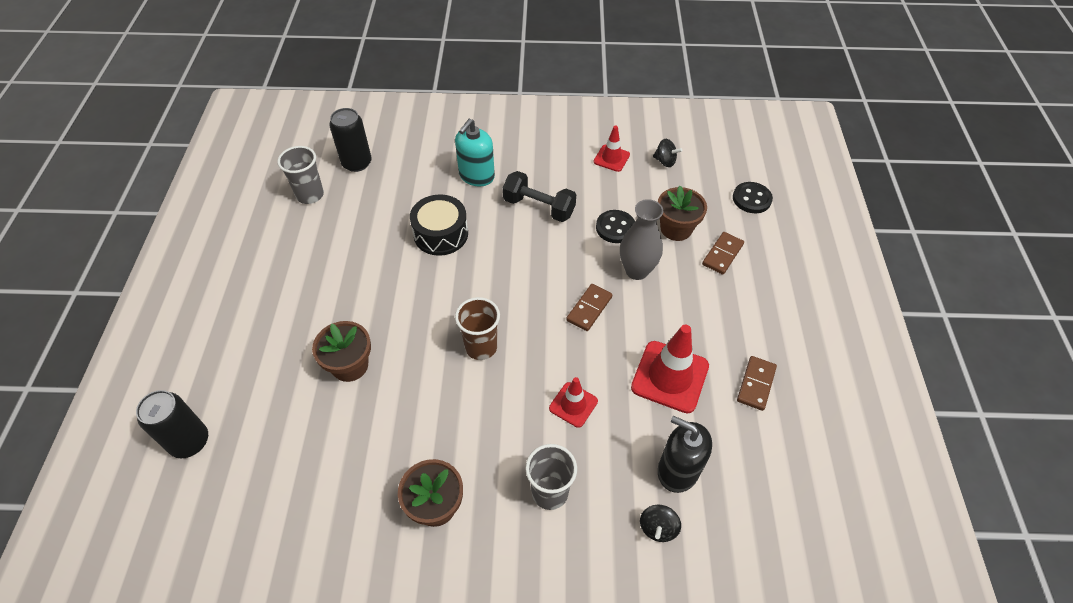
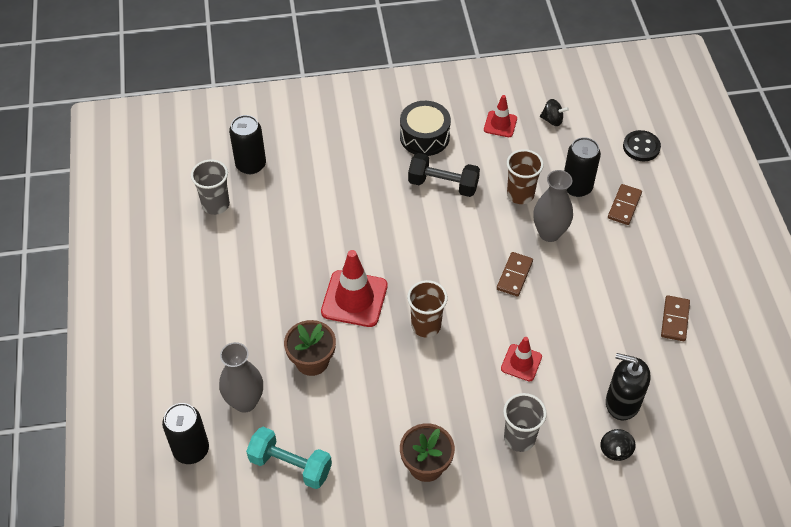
camera: 10 degrees left, 0 degrees up
black drum [410,194,468,256] -> black drum moved to [400,101,451,156]
turquoise soap dispenser [455,119,495,186] -> none
black button [596,210,635,243] -> brown cup [507,149,544,204]
red traffic cone [631,324,709,413] -> red traffic cone moved to [321,250,388,327]
brown flower pot [658,186,707,241] -> black can [564,137,601,197]
none -> grey vase [219,342,263,413]
none -> turquoise dumbbell [246,427,332,489]

